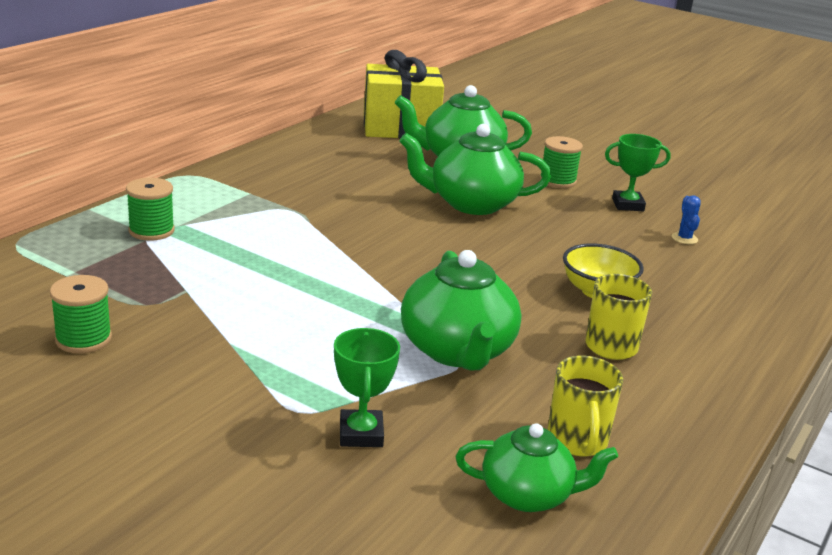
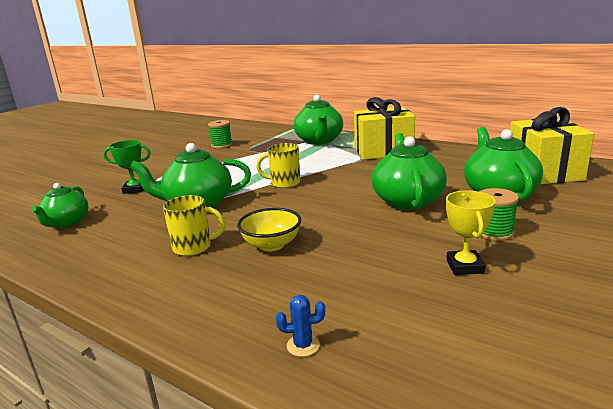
camera: 95 degrees right, 5 degrees down
green spool [126,178,175,241] -> green teapot [294,95,343,145]
yellow mug [548,356,623,457] -> yellow mug moved to [256,143,300,188]
green trophy [605,134,671,211] -> yellow trophy [446,190,495,275]
blue cactus [672,195,701,244] -> blue cactus moved to [276,295,325,357]
none -> yellow gift [354,97,415,160]

